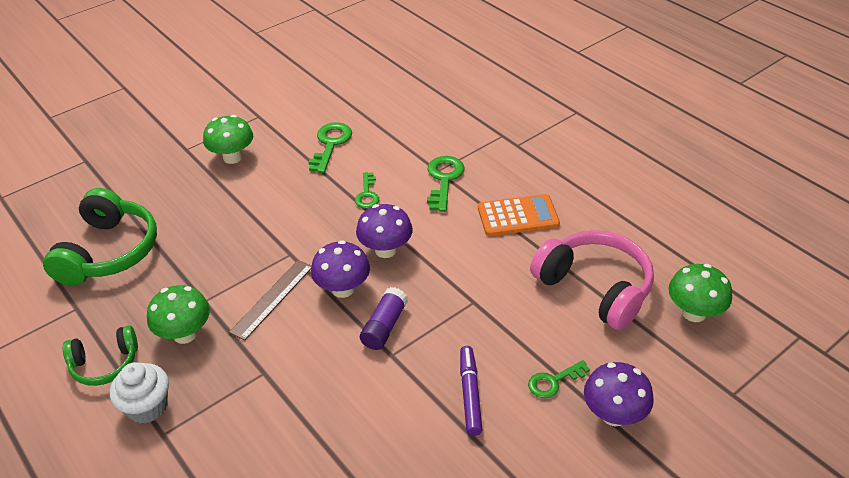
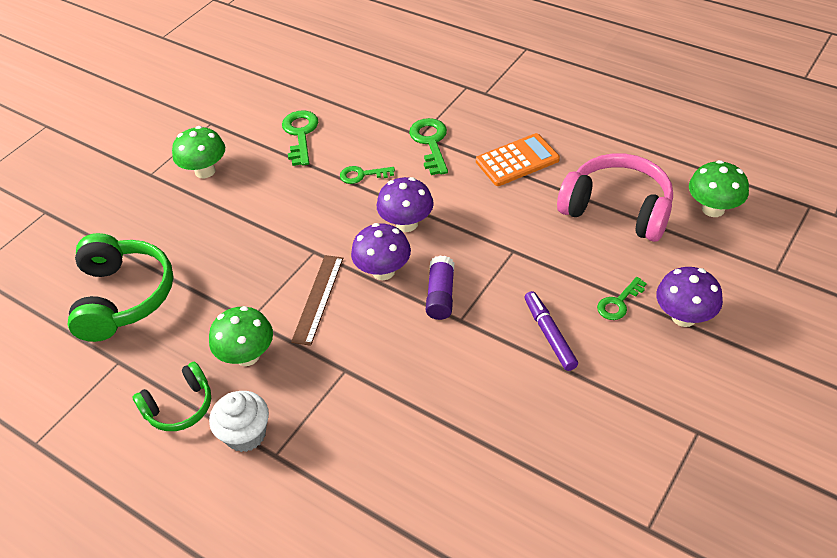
camera: 15 degrees left, 5 degrees up
green key [355,172,379,208] -> green key turned 105 degrees clockwise [340,166,395,184]

